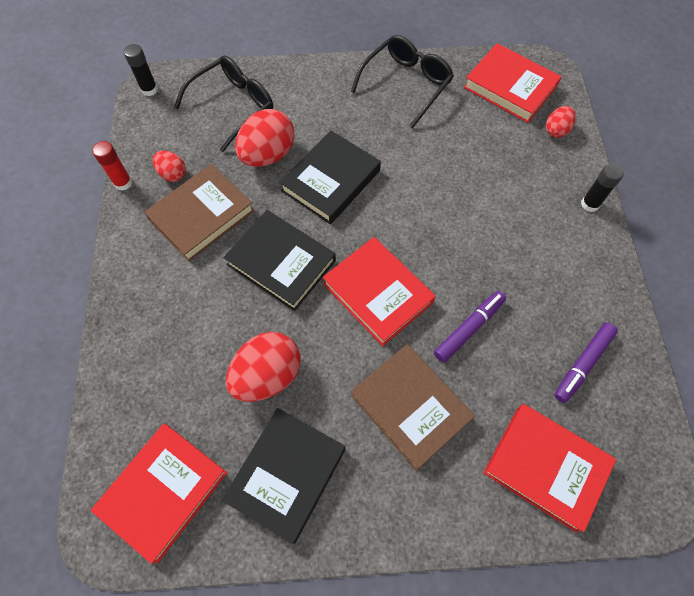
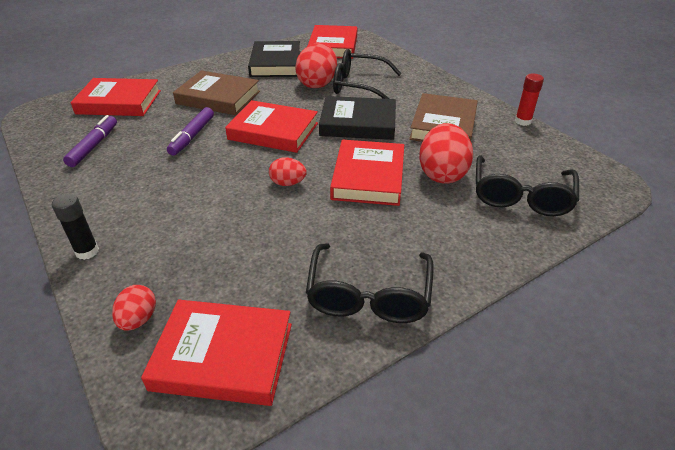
camera: 150 degrees right, 25 degrees down
black glue stick [124,44,158,96] -> none
red egg [153,151,186,182] -> red egg moved to [269,157,307,186]
black book [279,130,381,224] -> red book [330,140,404,206]
none -> black glasses [333,49,402,99]

